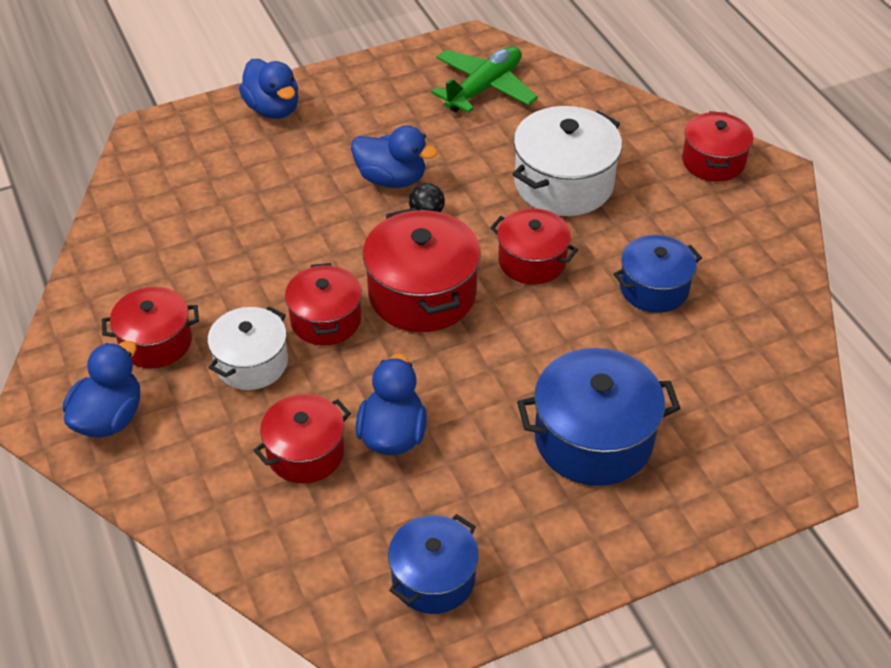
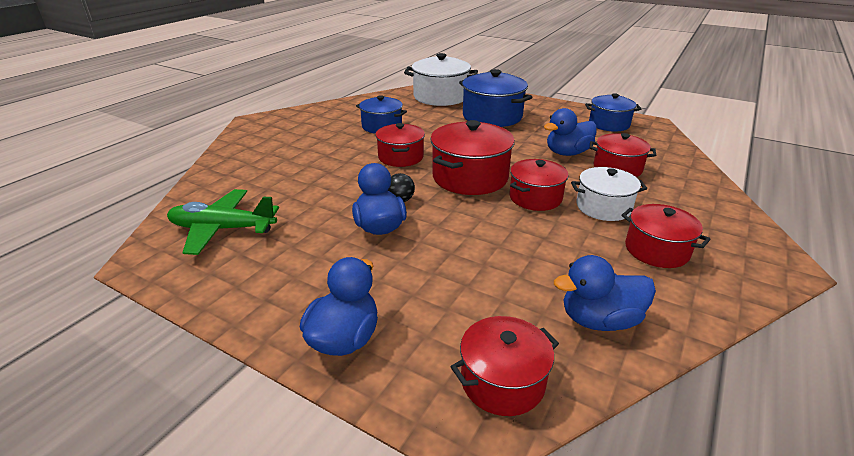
camera: 125 degrees left, 15 degrees down
blue duck [63,341,140,437] -> blue duck moved to [554,255,656,331]
white pot [513,106,622,216] -> white pot moved to [404,53,478,106]
red pot [682,111,753,182] -> red pot moved to [451,316,559,416]

